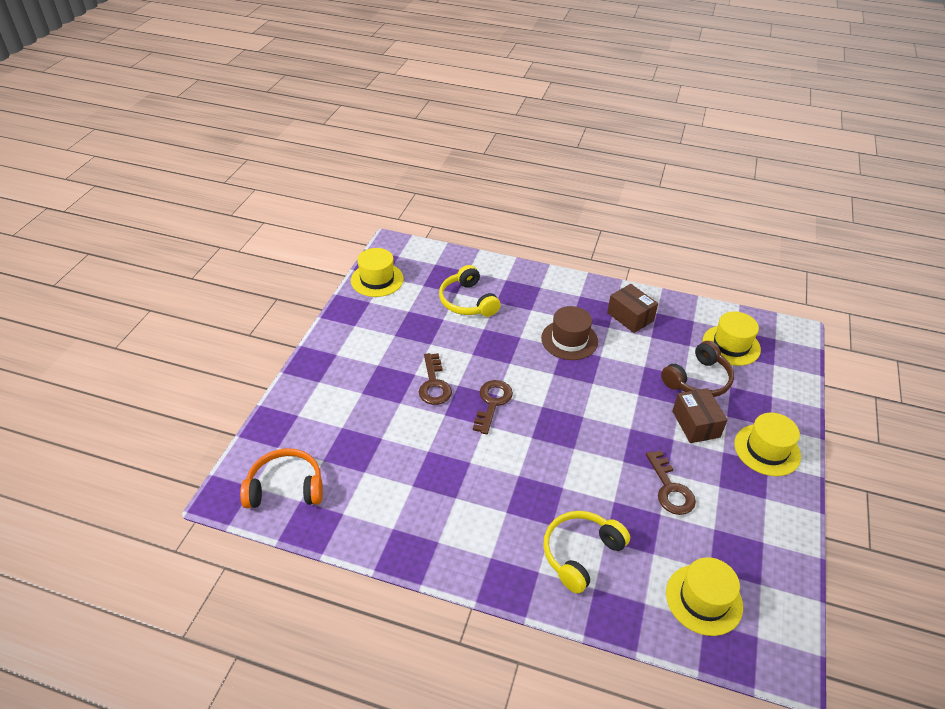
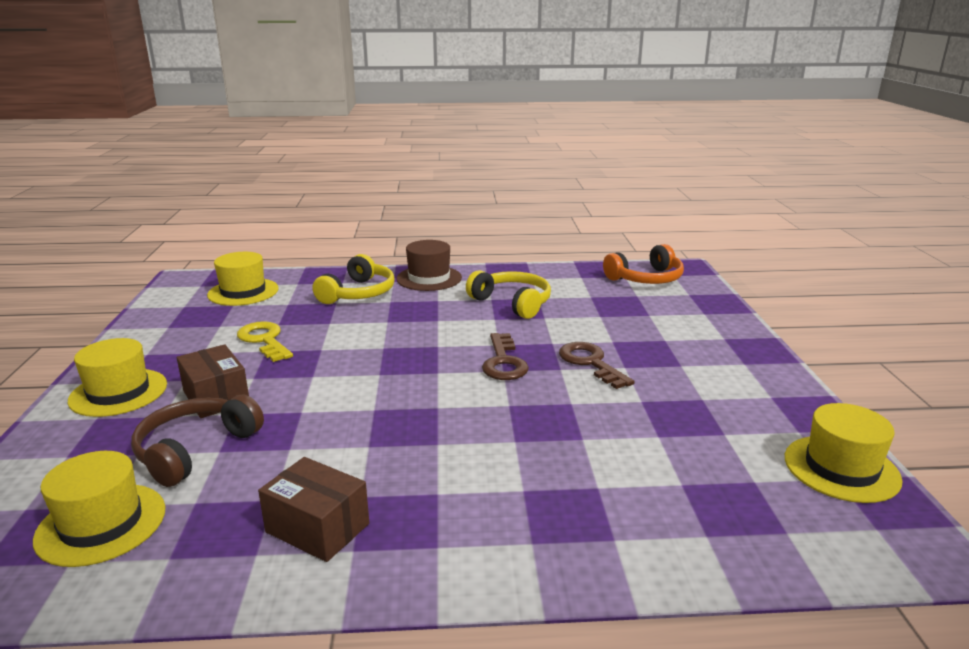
camera: 160 degrees right, 20 degrees down
yellow headphones [439,265,501,317] -> yellow headphones moved to [466,270,551,319]
brown hat [541,306,598,360] -> brown hat moved to [396,240,462,291]
brown key [646,450,696,515] -> yellow key [237,321,293,362]

